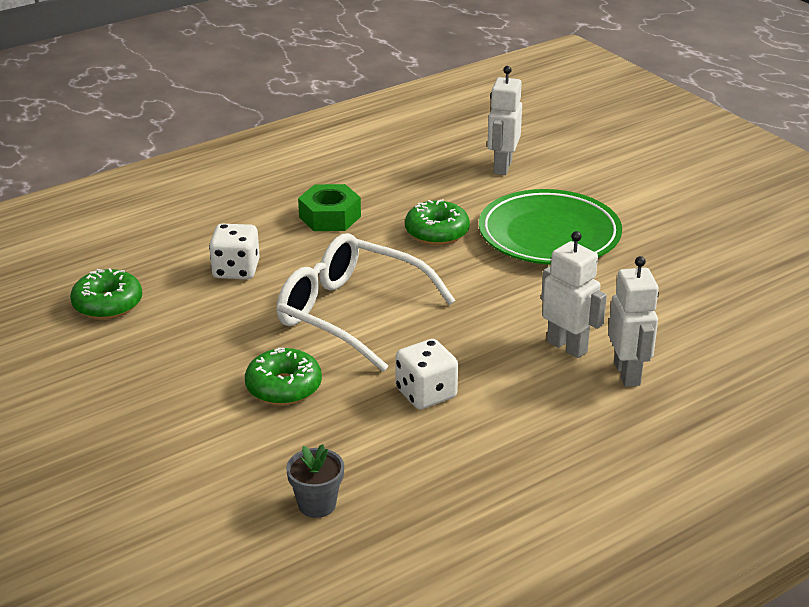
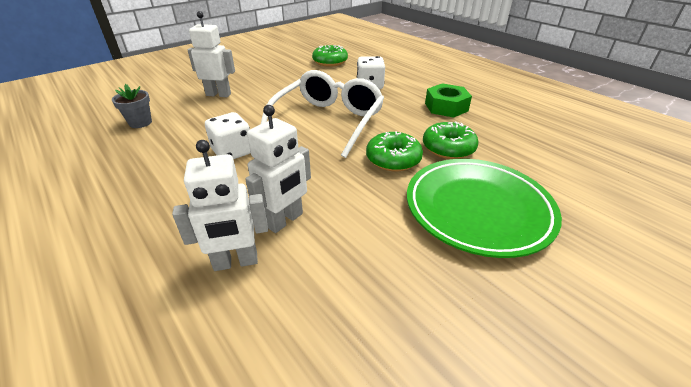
camera: 85 degrees right, 5 degrees up
green donut [245,348,322,405] -> green donut moved to [366,131,423,172]
white robot [487,66,522,175] -> white robot moved to [188,11,235,97]

